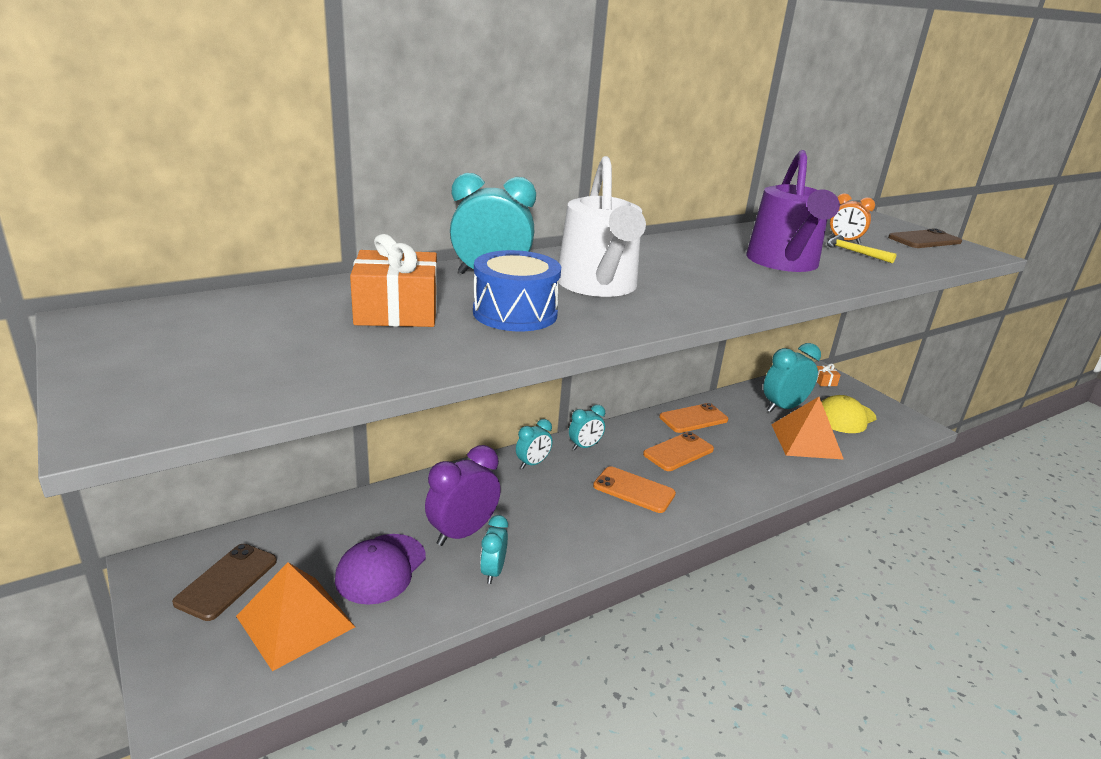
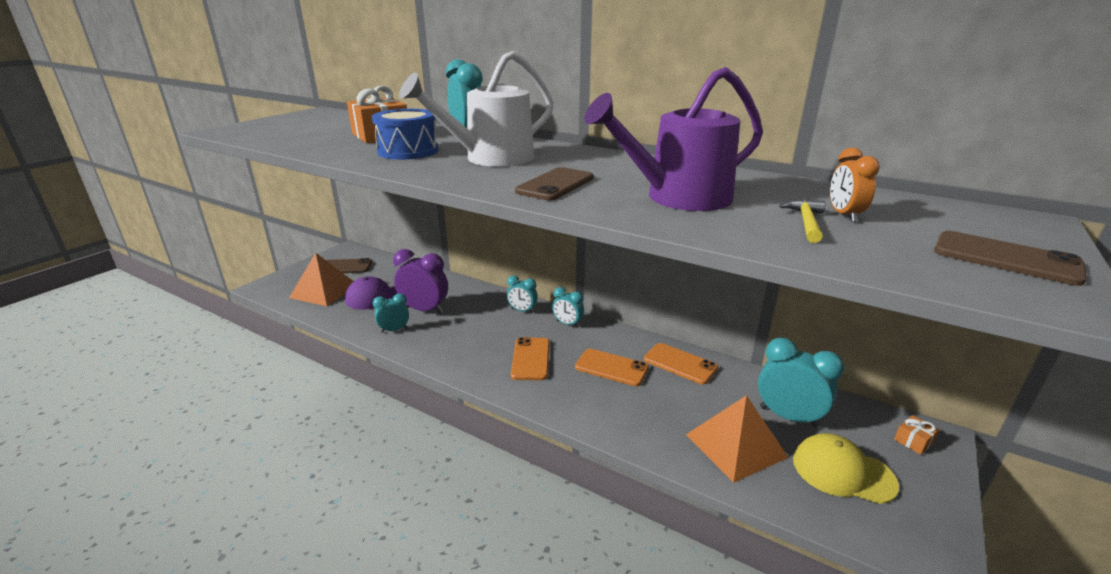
camera: 65 degrees right, 0 degrees up
none -> brown phone [515,167,594,201]

